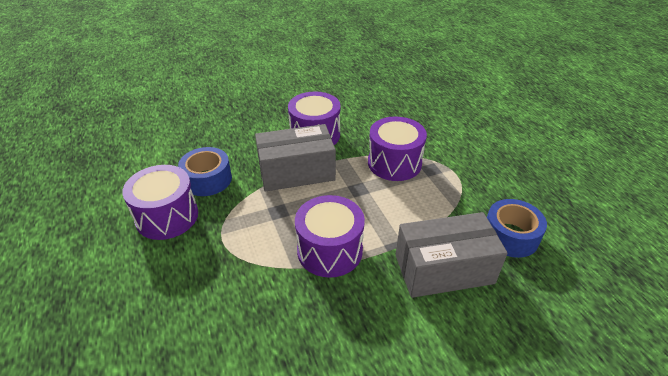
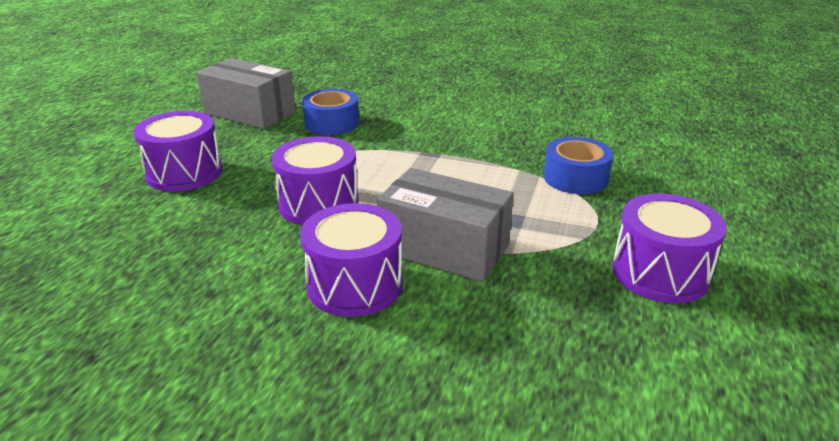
camera: 140 degrees left, 10 degrees down
blue tape [178,147,232,196] -> blue tape moved to [544,137,613,194]
purple drum [295,195,365,278] -> purple drum moved to [134,111,222,192]
grey box [396,212,508,298] -> grey box moved to [196,58,296,129]

